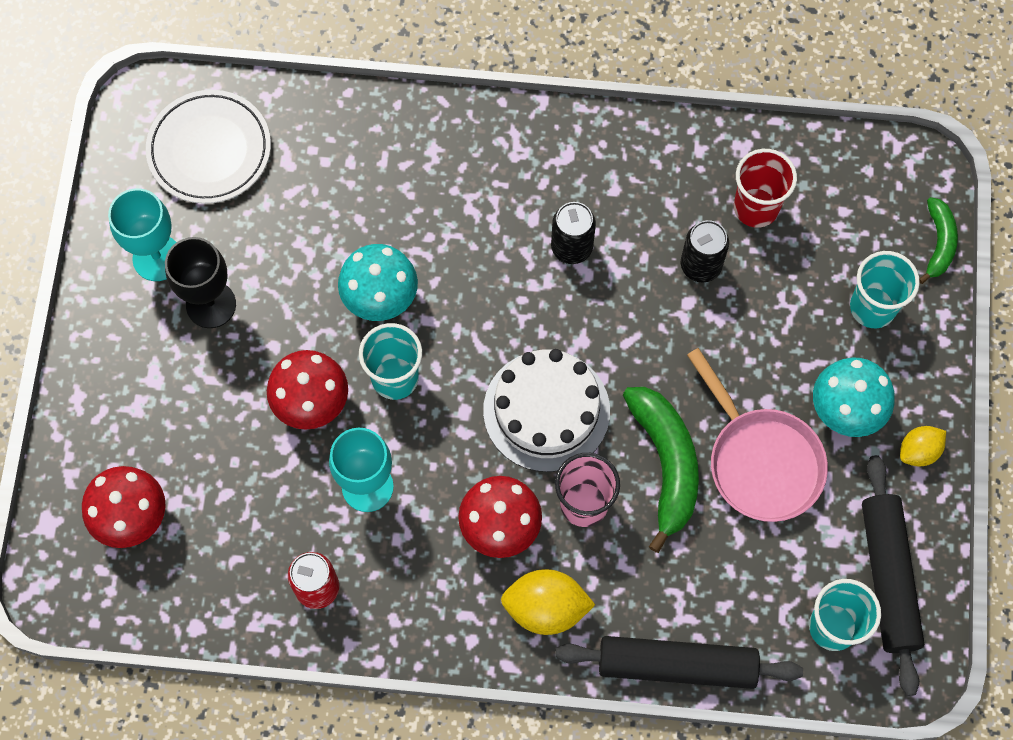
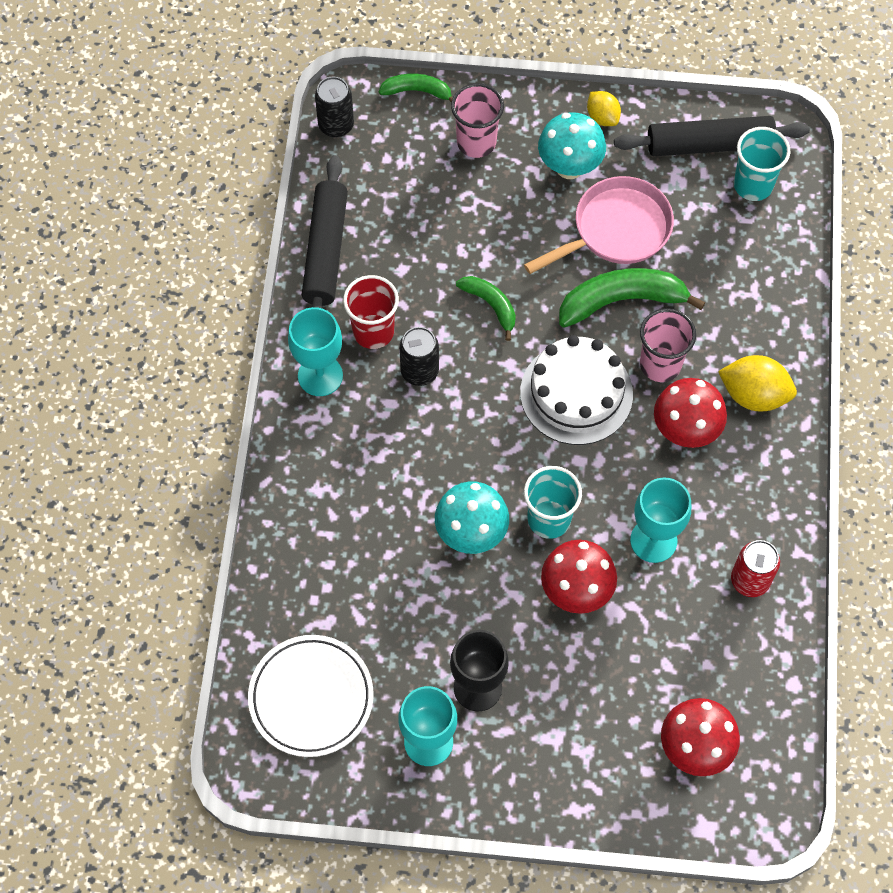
camera: 90 degrees left, 5 degrees down
yellow lemon [501,569,595,635] -> yellow lemon turned 75 degrees counterclockwise [718,355,797,412]
black rolling pin [555,636,803,689] -> black rolling pin moved to [302,155,348,308]
black can [681,220,729,282] -> black can moved to [315,77,354,138]
red cup [734,149,797,228] -> red cup moved to [343,275,399,349]
turquoise cup [850,251,920,328] -> pink cup [451,83,504,158]
none -> turquoise goblet [288,307,343,396]
none -> green banana [456,276,516,341]

